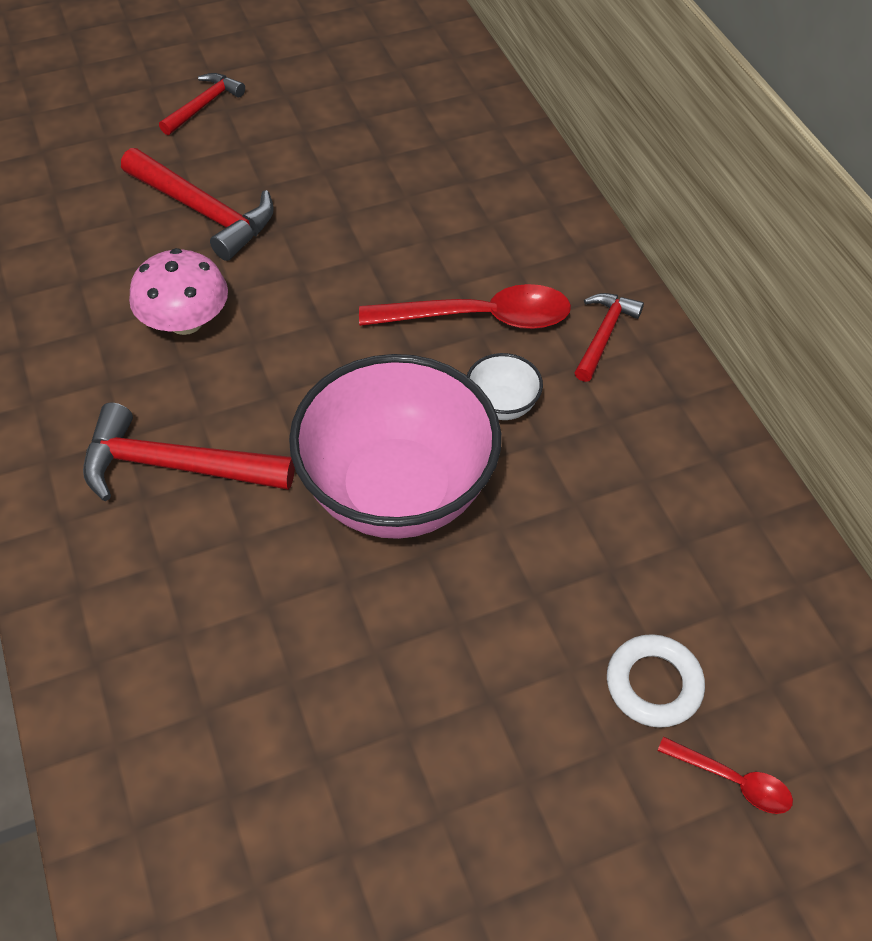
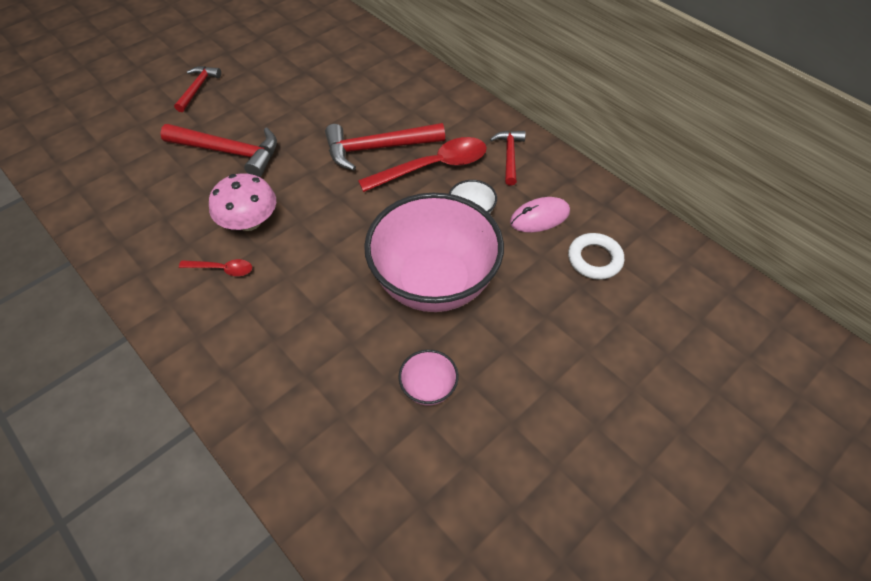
camera: 20 degrees left, 0 degrees up
red hammer [83,403,295,501] -> red hammer moved to [325,123,445,171]
white ring [607,634,705,728] -> white ring moved to [568,233,624,280]
red spoon [658,737,793,814] -> red spoon moved to [179,259,252,276]
none -> pink bowl [398,350,459,405]
none -> pink mouse [510,197,570,232]

